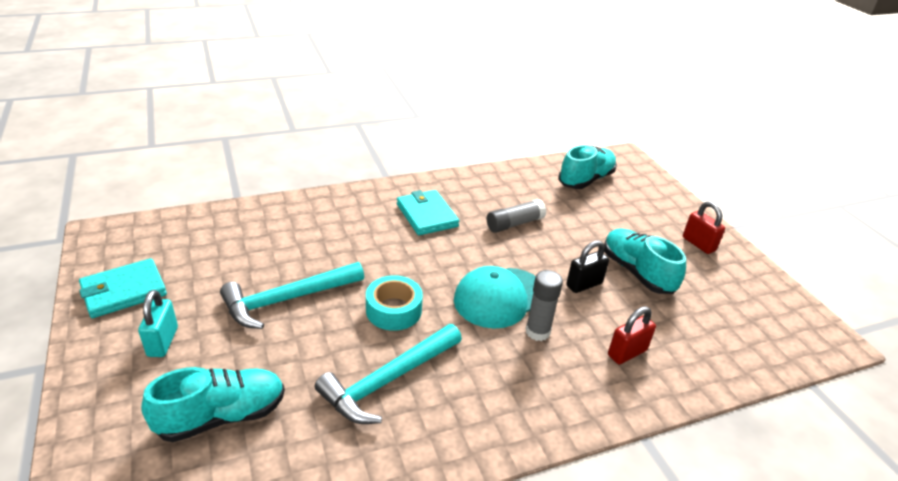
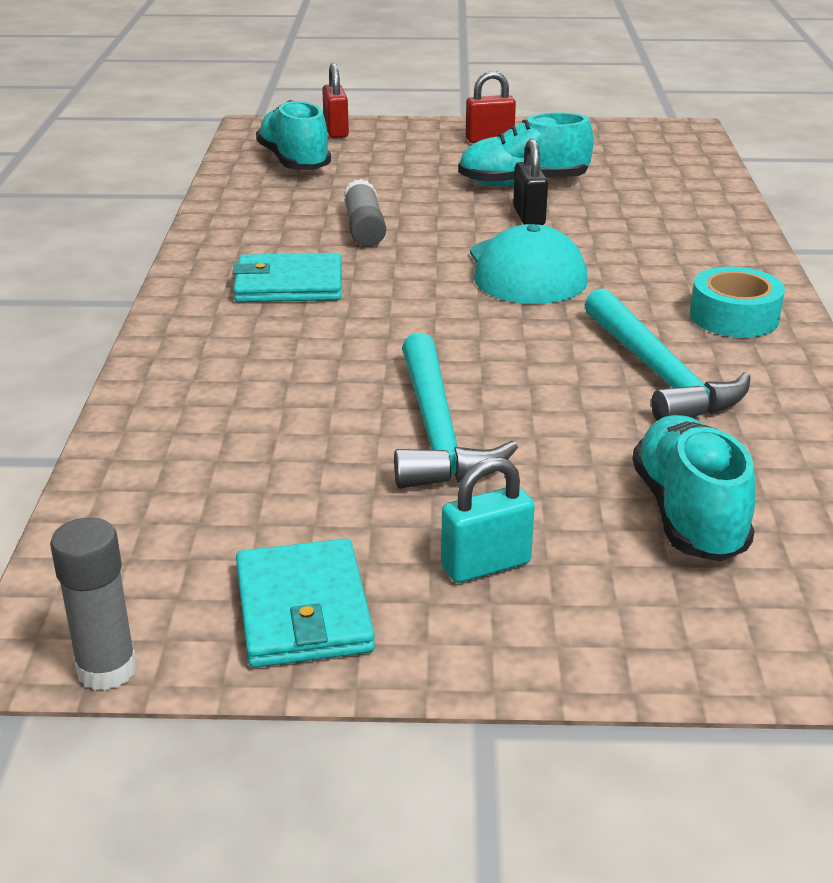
camera: 65 degrees left, 5 degrees down
turquoise padlock [138,290,178,357] -> turquoise padlock turned 45 degrees counterclockwise [441,457,535,583]
turquoise tape [366,275,423,331] -> turquoise tape moved to [690,267,785,338]
grey glue stick [525,270,563,341] -> grey glue stick moved to [50,517,137,690]
red padlock [608,306,656,364] -> red padlock moved to [322,63,349,138]

